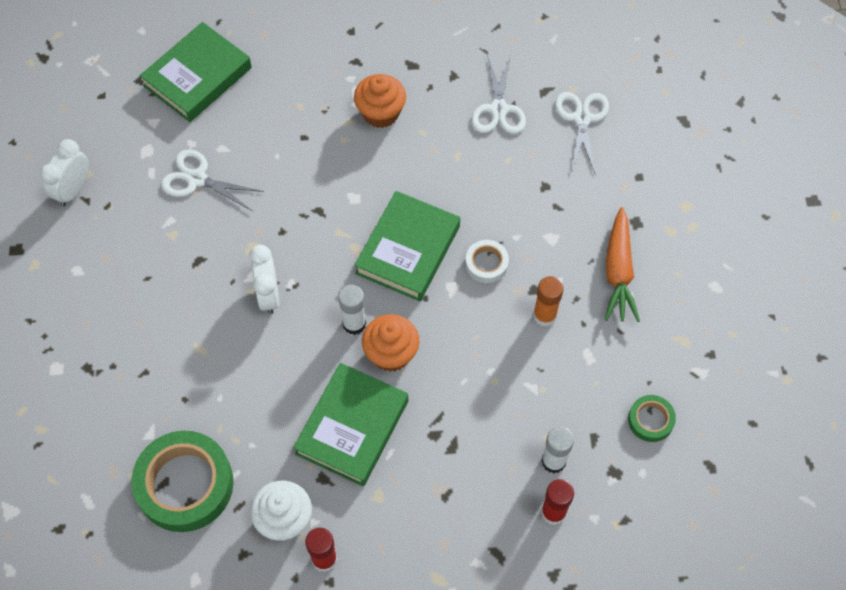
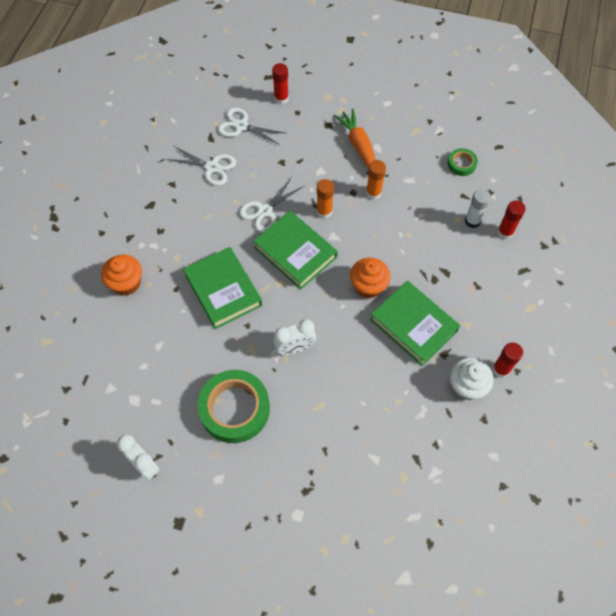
camera: 70 degrees left, 0 degrees up
green tape [131,431,234,532] -> green tape moved to [197,370,270,443]
green book [140,22,252,122] -> green book moved to [183,247,262,329]
white scissors [161,149,264,211] -> white scissors moved to [239,177,304,232]
white clock [249,245,280,314] -> white clock turned 150 degrees clockwise [273,319,316,355]
white glue stick [338,285,366,335] -> none
orange cupcake [354,74,406,128] -> orange cupcake moved to [101,255,142,296]
white tape [465,240,509,283] -> orange glue stick [317,179,334,218]
orange carrot [605,207,640,322] -> orange carrot turned 135 degrees counterclockwise [333,108,375,169]
none -> red glue stick [272,63,289,104]

